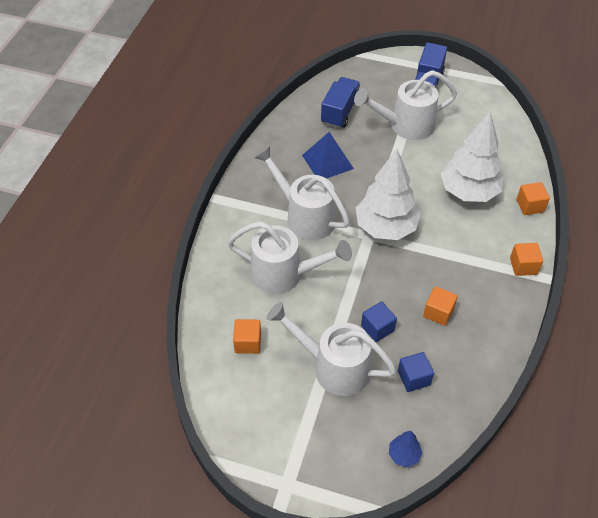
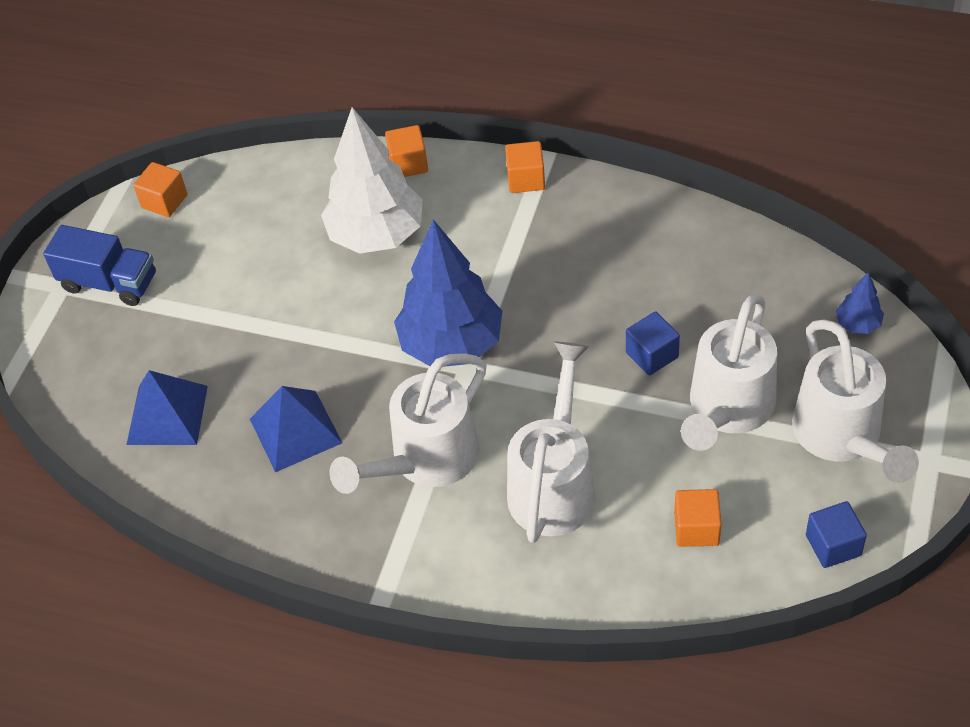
camera: 85 degrees left, 0 degrees up
blue truck [321,77,360,128] -> blue pyramid [126,370,208,445]
white watering can [354,70,457,140] -> white watering can moved to [792,319,919,483]
white tree [356,149,421,240] -> blue tree [394,220,502,367]
blue cube [398,352,434,392] -> blue cube moved to [806,501,867,568]
orange cube [423,286,458,326] -> orange cube moved to [133,162,188,217]

